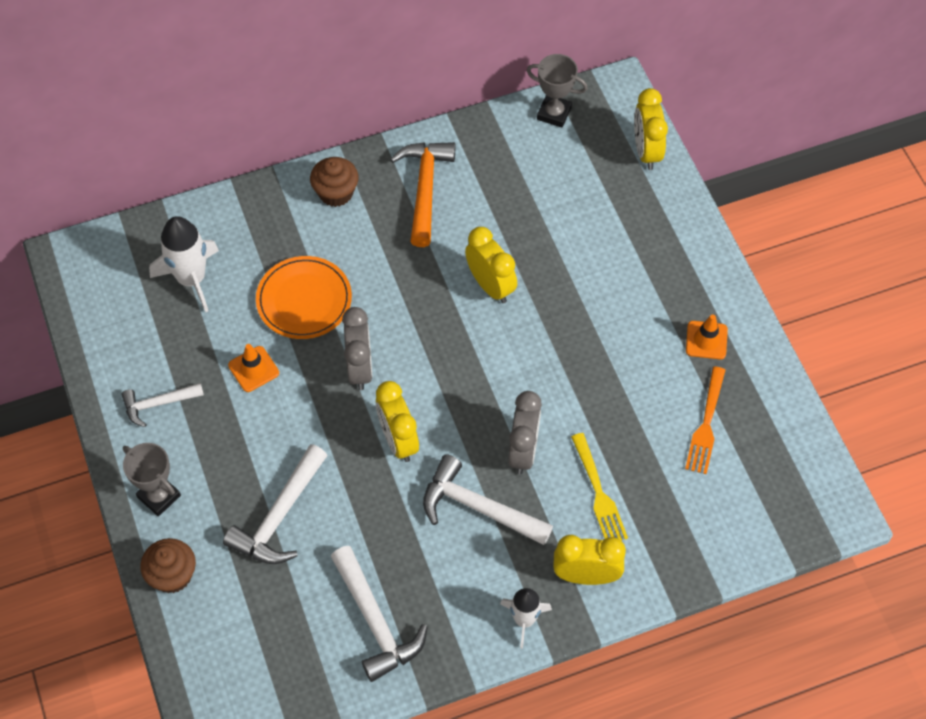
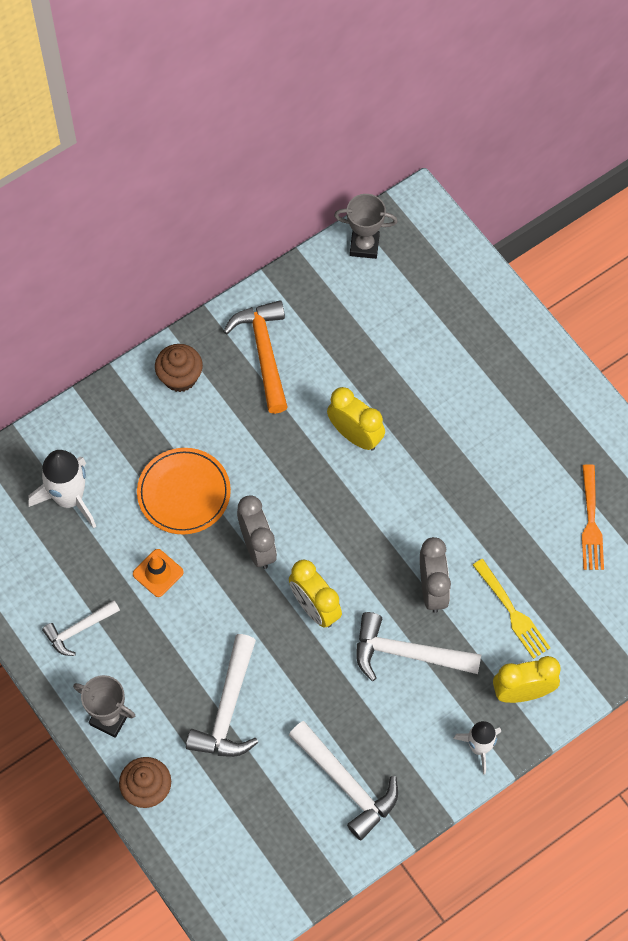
camera: 15 degrees left, 5 degrees up
yellow clock [634,88,668,170] -> none
orange traffic cone [686,314,728,359] -> none

